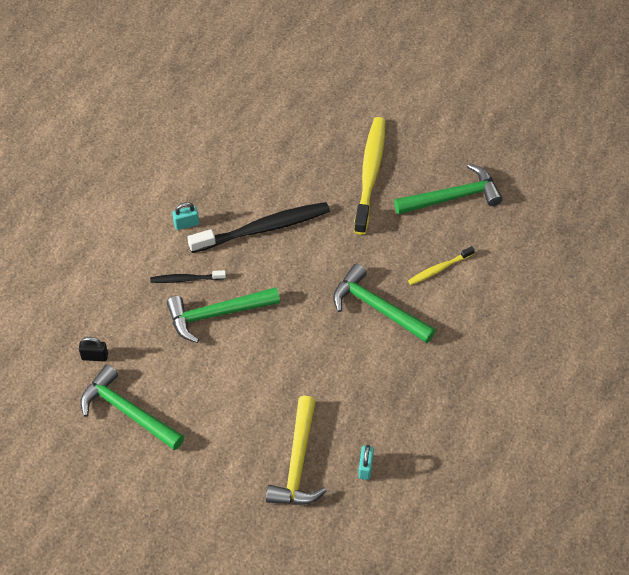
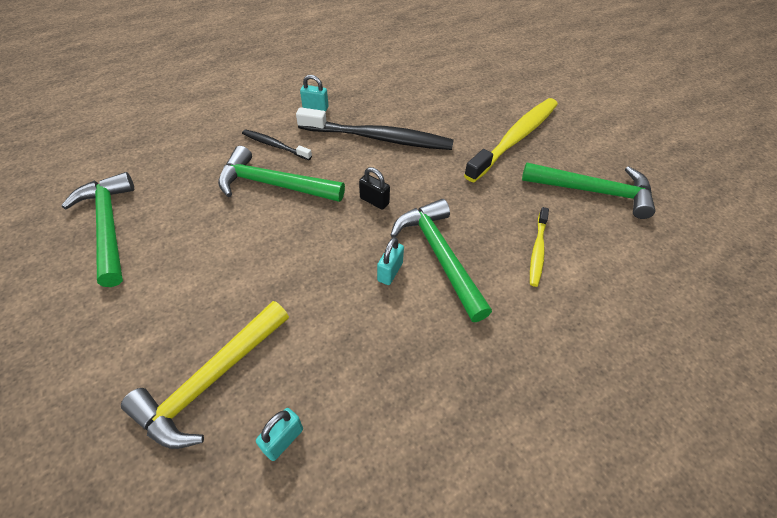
camera: 30 degrees right, 5 degrees down
black padlock [79,337,108,362] -> black padlock moved to [359,167,390,210]
yellow toothbrush [408,246,475,285] -> yellow toothbrush turned 75 degrees counterclockwise [530,207,549,287]
none -> turquoise padlock [377,237,404,285]

